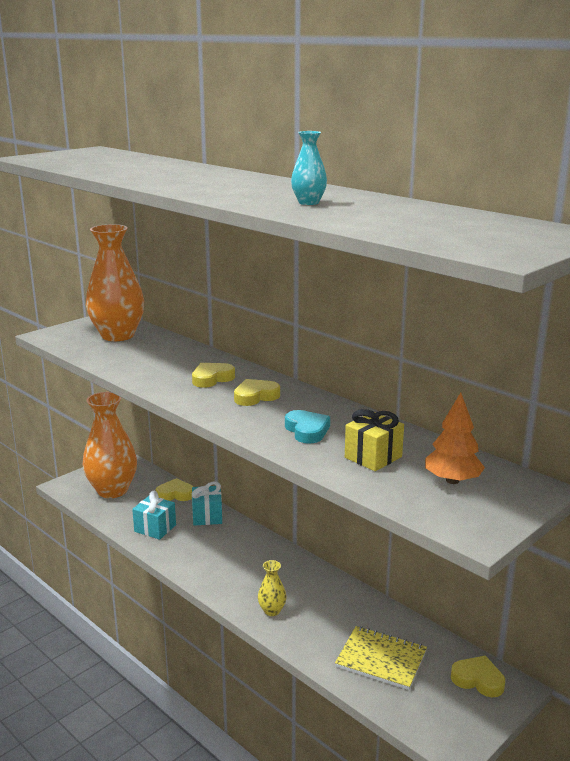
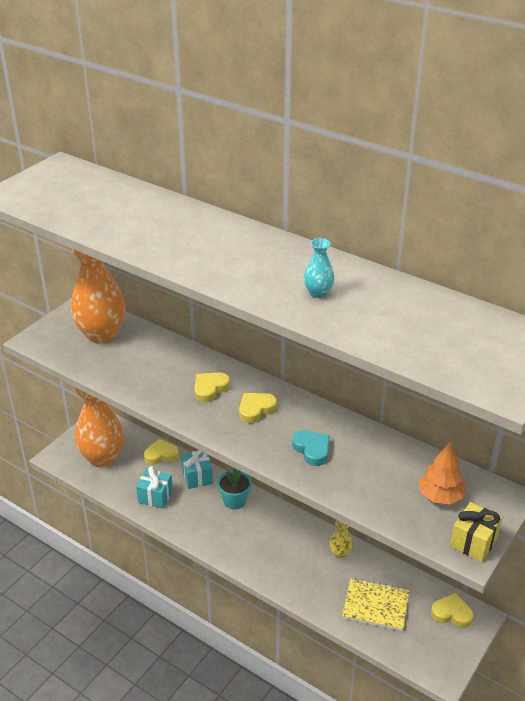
camera: 10 degrees left, 15 degrees up
yellow vase [258,560,287,616] -> yellow vase moved to [329,520,353,558]
yellow gift [345,409,404,471] -> yellow gift moved to [450,502,502,562]
none -> turquoise flower pot [217,469,252,510]

